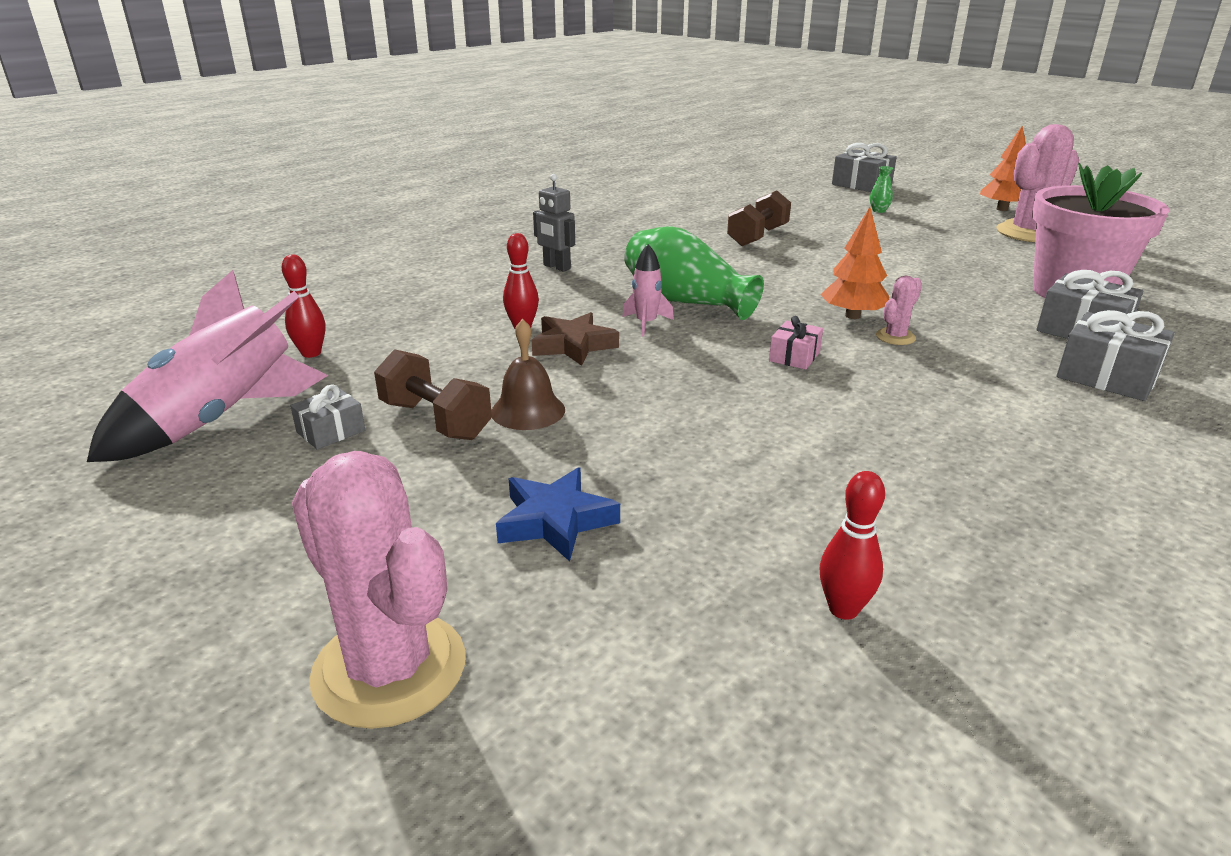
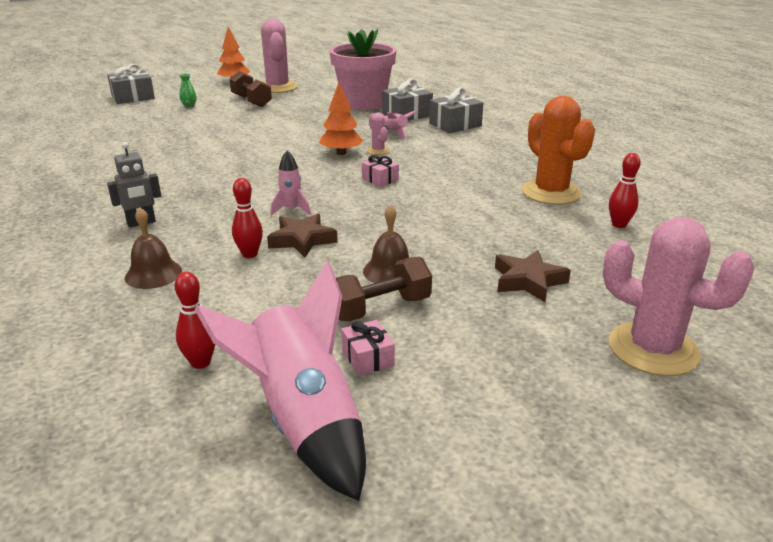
camera: 70 degrees left, 0 degrees up
grey gift [290,384,365,449] -> pink gift [342,320,395,376]
pink cactus [292,451,465,729] -> pink cactus turned 60 degrees clockwise [603,217,755,376]
blue star [496,467,620,561] -> brown star [495,250,571,302]
green vase [624,226,764,320] -> none
brown dumbbell [727,190,791,246] -> brown dumbbell moved to [230,71,272,107]
none -> brown bell [125,207,182,289]
none -> pink rocket [384,110,418,139]
none -> orange cactus [522,96,595,205]

